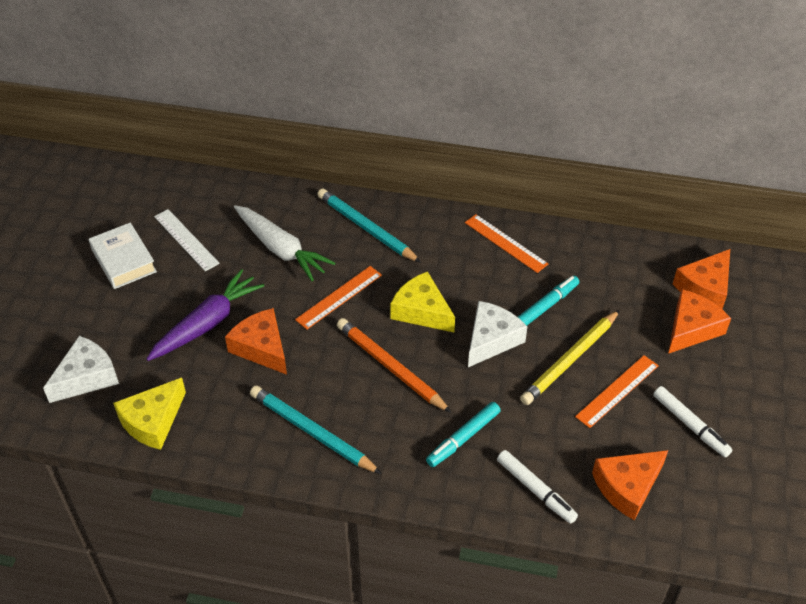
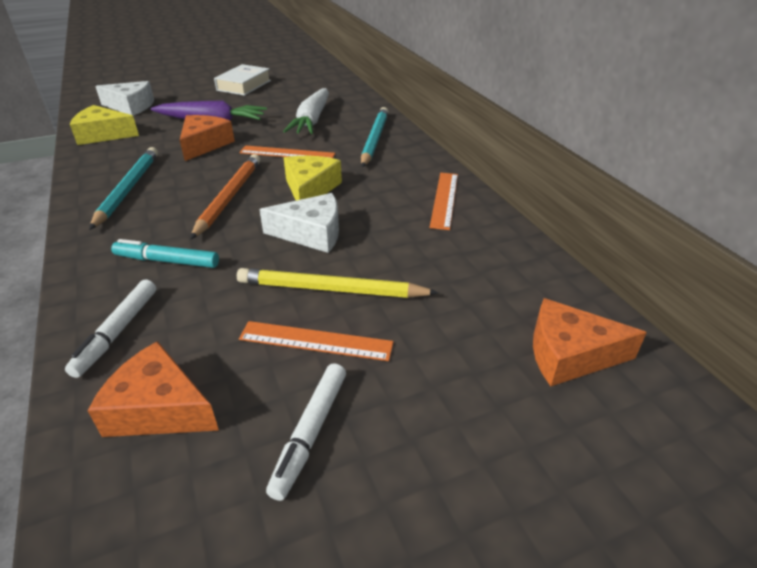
camera: 55 degrees right, 10 degrees down
white ruler [154,209,220,271] -> none
turquoise marker [518,276,579,326] -> none
orange cheese [668,289,731,354] -> none

